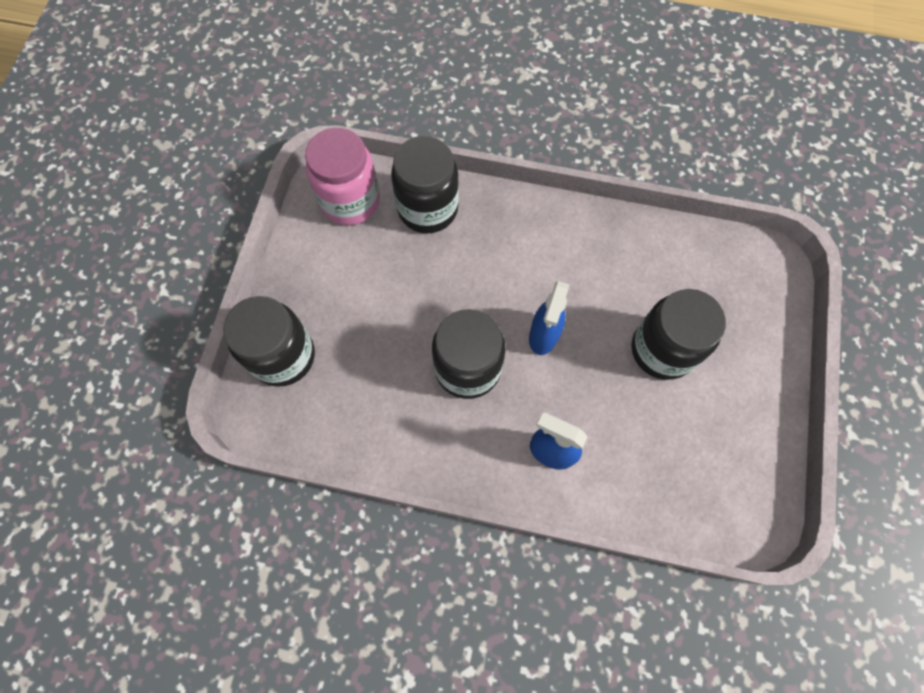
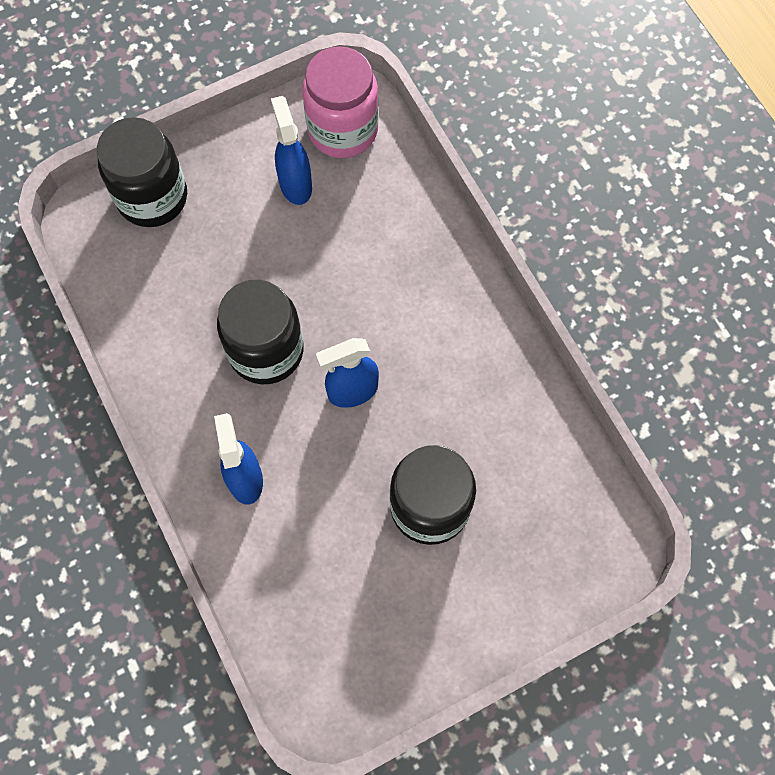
camera: 50 degrees right, 0 degrees up
black jar [391,136,459,233] -> none
none -> blue spray bottle [271,96,312,205]

